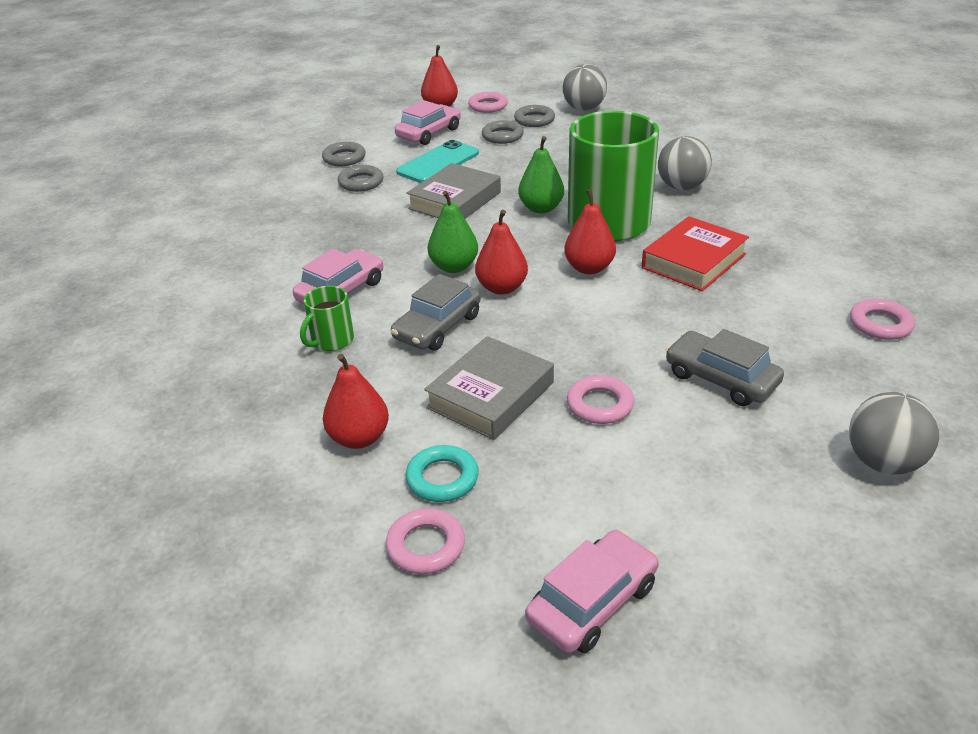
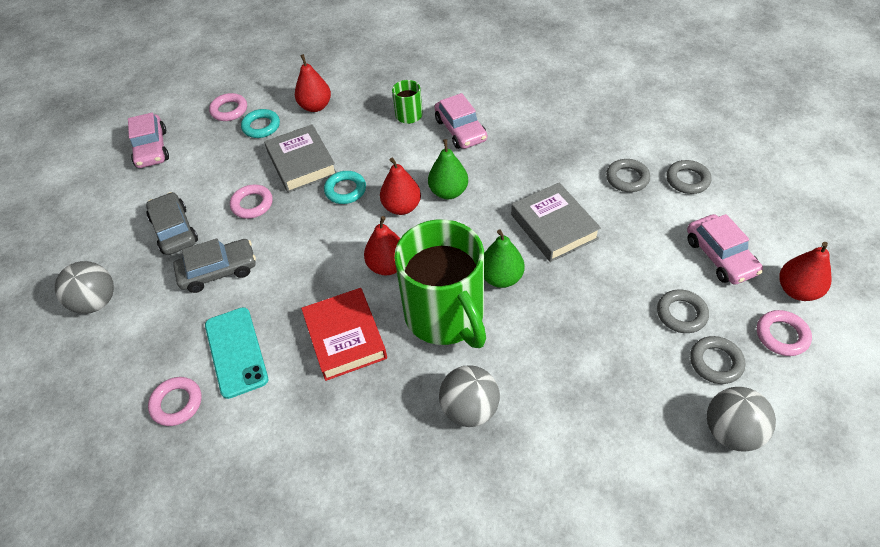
camera: 120 degrees right, 15 degrees up
grey car [391,274,481,351] -> grey car moved to [146,192,198,255]
turquoise phone [396,140,479,183] -> turquoise phone moved to [205,307,268,399]
none -> turquoise ring [324,171,366,204]

